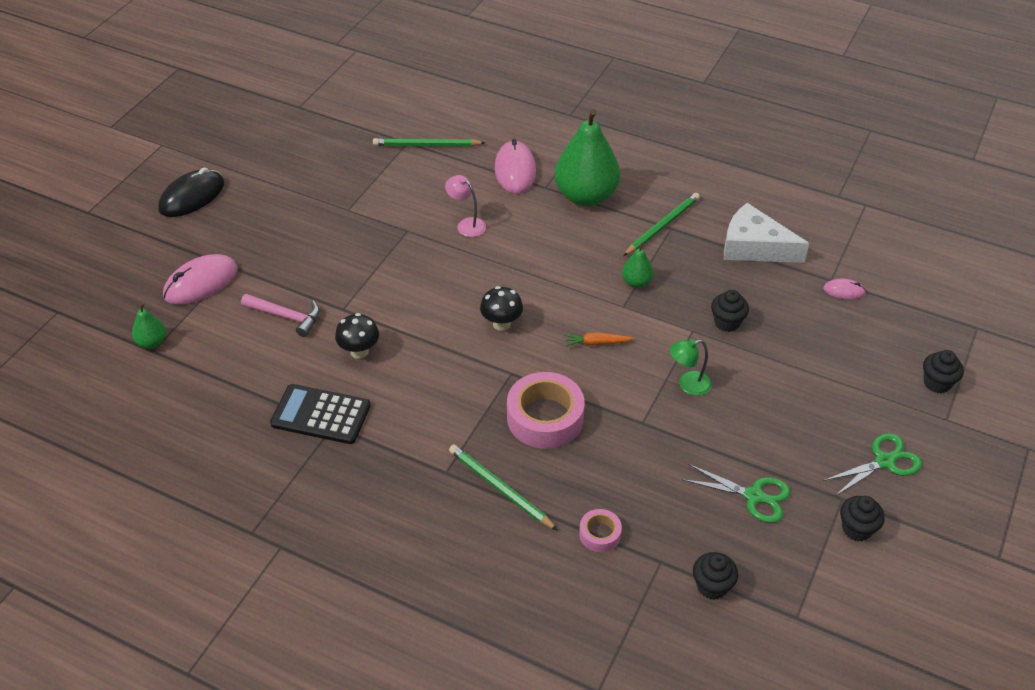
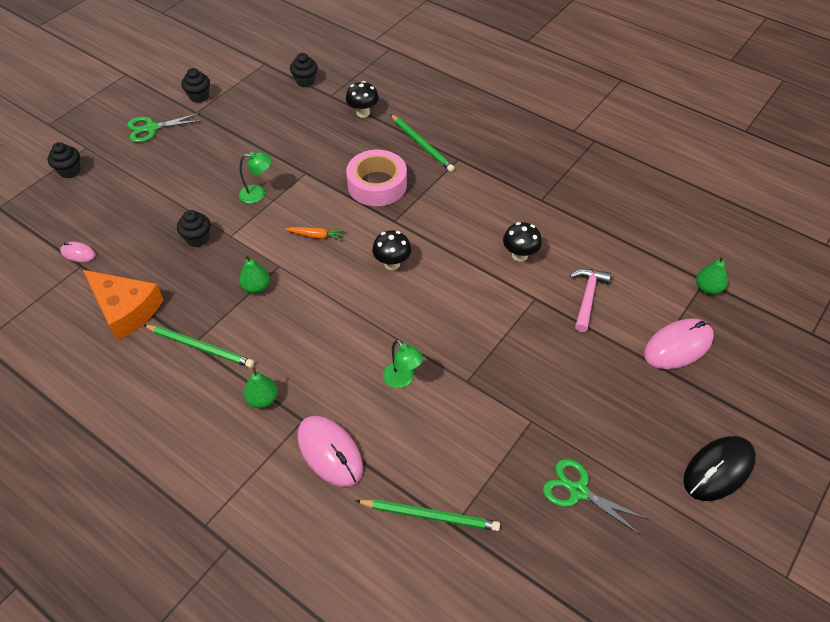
camera: 170 degrees left, 5 degrees up
pink hammer [241,294,320,337] -> pink hammer turned 75 degrees clockwise [570,269,611,332]
black calculator [270,384,371,444] -> none
pink lamp [445,175,486,237] -> green lamp [383,340,423,388]
pink mouse [495,138,536,194] -> pink mouse turned 45 degrees counterclockwise [298,416,363,487]
green pear [555,109,620,206] -> green pear [244,367,278,408], size x0.45
pink tape [579,509,622,552] -> black mushroom [346,81,379,118]
green pencil [623,193,700,256] -> green pencil turned 120 degrees counterclockwise [144,325,254,368]
green scissors [682,464,790,523] -> green scissors moved to [543,459,649,535]
white cheese [724,203,809,263] -> orange cheese [83,270,163,340]

